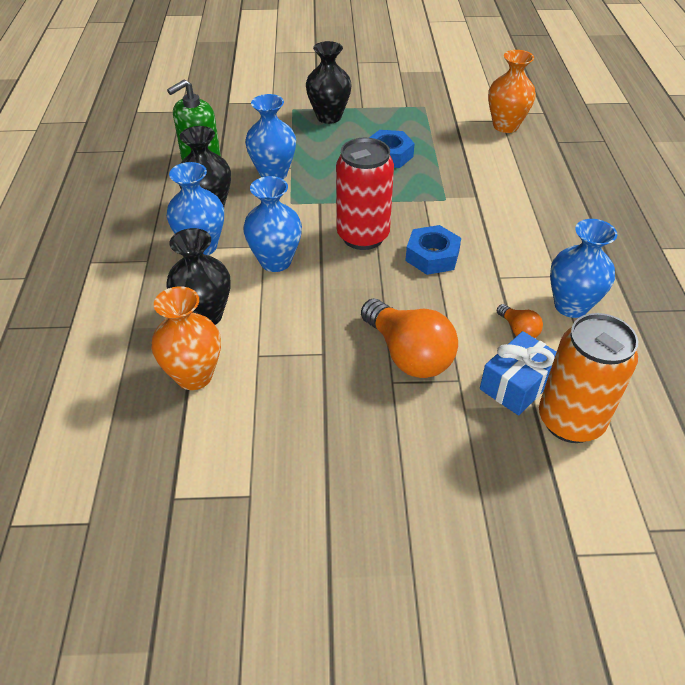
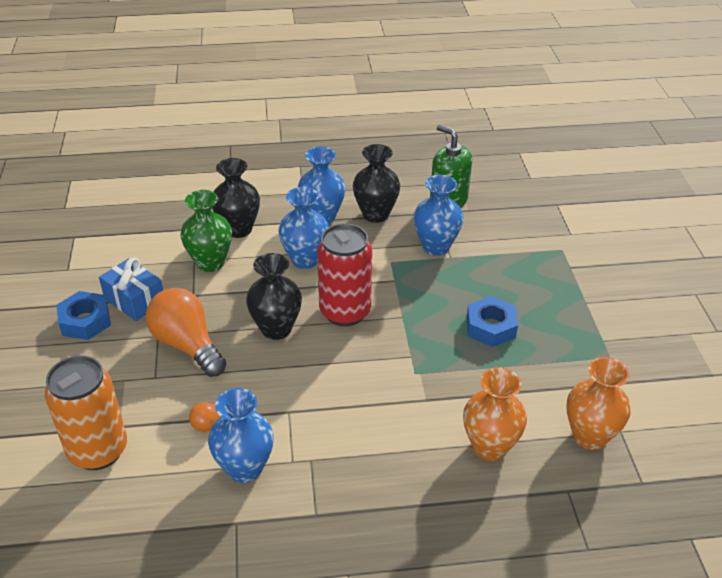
camera: 85 degrees right, 5 degrees down
orange vase [151,286,221,390] -> orange vase moved to [463,367,527,461]
black vase [306,41,352,124] -> black vase moved to [246,253,302,340]
orange light bulb [361,299,458,378] -> orange light bulb turned 90 degrees clockwise [146,288,226,377]
blue nut [405,225,461,275] -> blue nut moved to [56,291,111,340]
blue gift [480,331,556,416] -> blue gift moved to [99,258,163,321]
none -> green vase [180,190,232,272]

